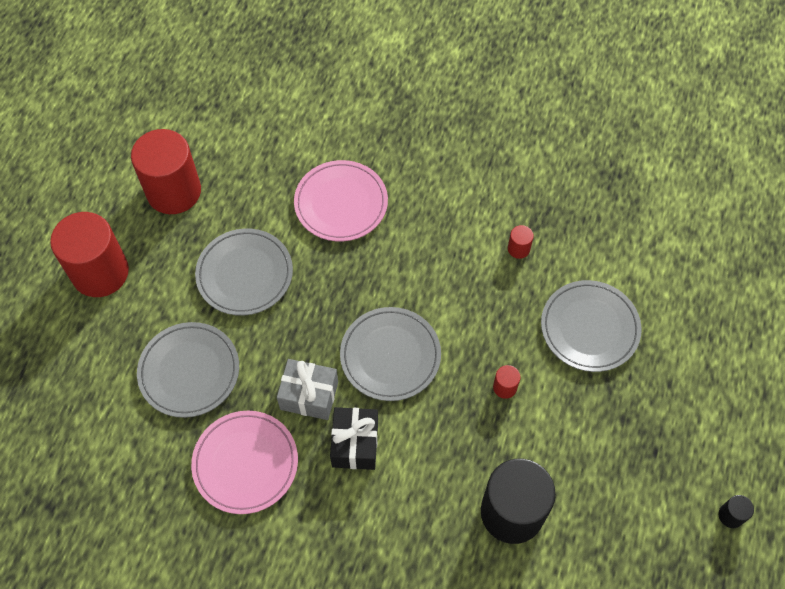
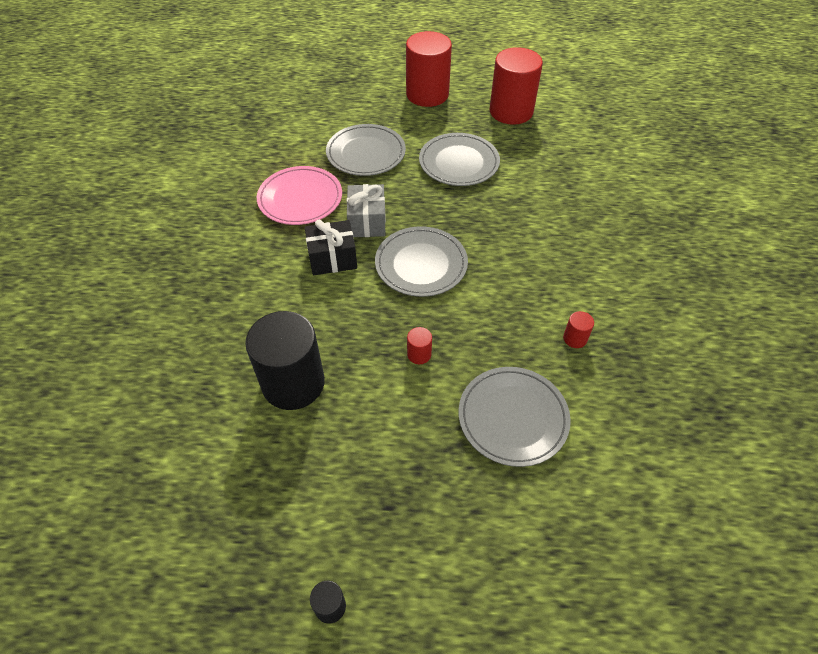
camera: 75 degrees right, 10 degrees down
pink plate [294,160,388,241] -> none

